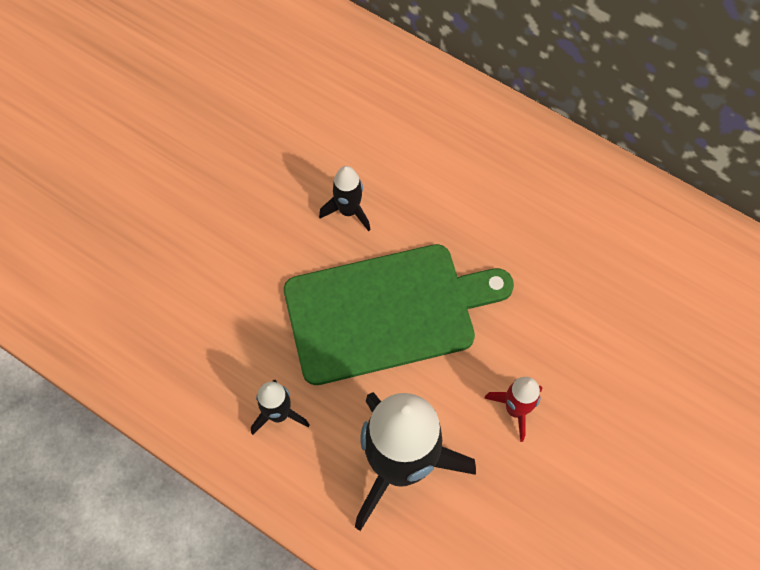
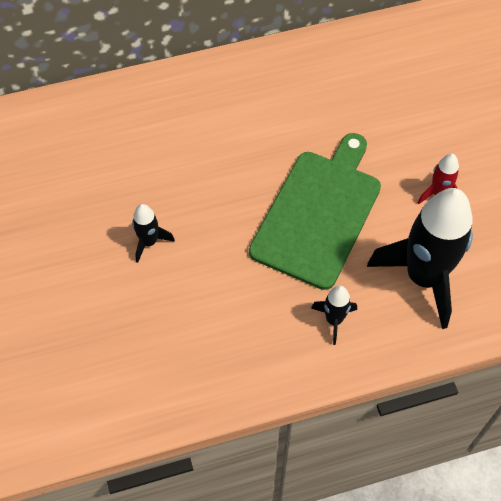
camera: 50 degrees left, 5 degrees down
black rocket [319,166,371,231] -> black rocket moved to [132,204,175,263]

